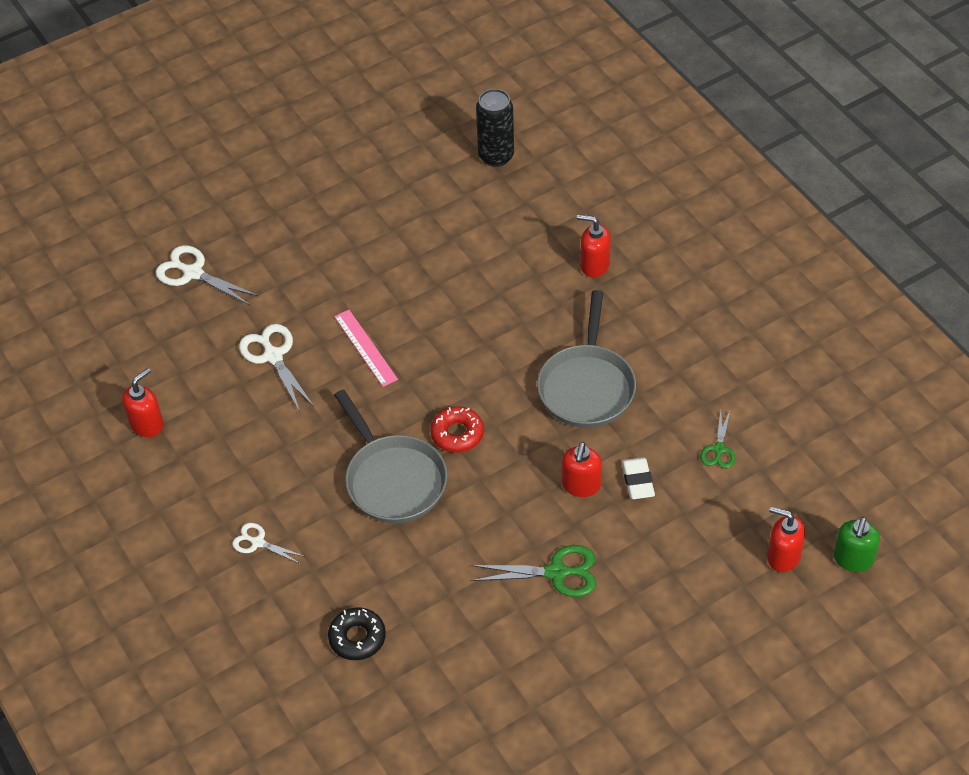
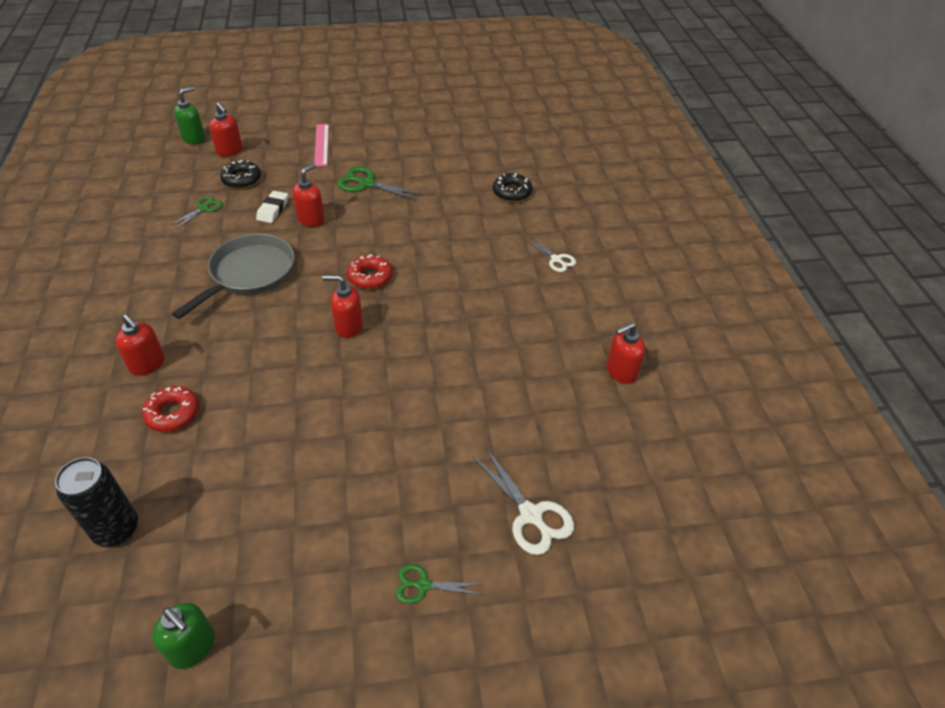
camera: 160 degrees left, 5 degrees down
white scissors [239,324,314,412] -> none
pink ruler [334,310,398,387] -> pink ruler moved to [314,124,329,166]
grey pan [334,389,447,523] -> none
none -> red donut [142,386,199,432]
none -> green soap dispenser [152,603,215,669]
none -> black donut [220,160,261,189]
none -> red soap dispenser [322,275,363,338]
none -> green scissors [395,564,482,604]

